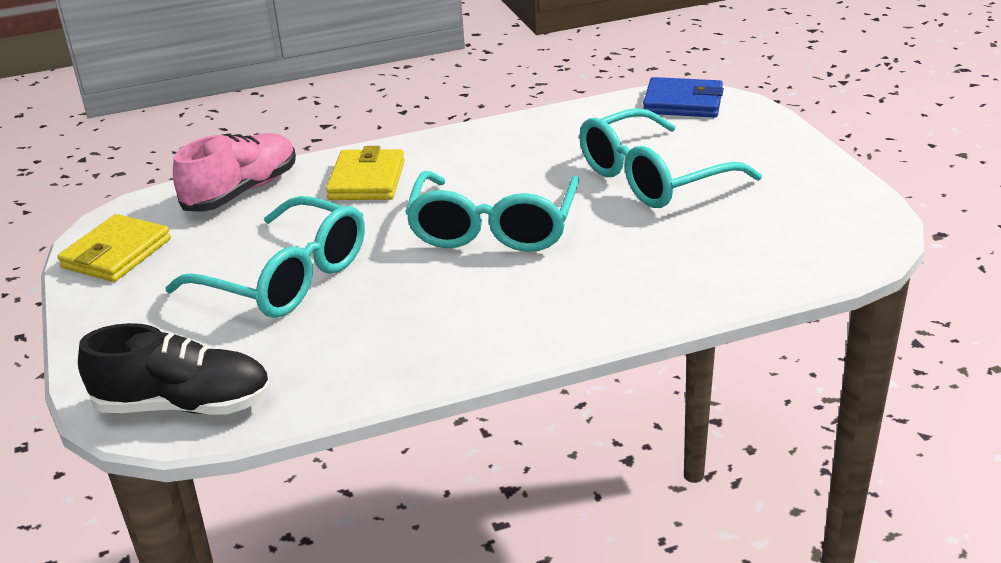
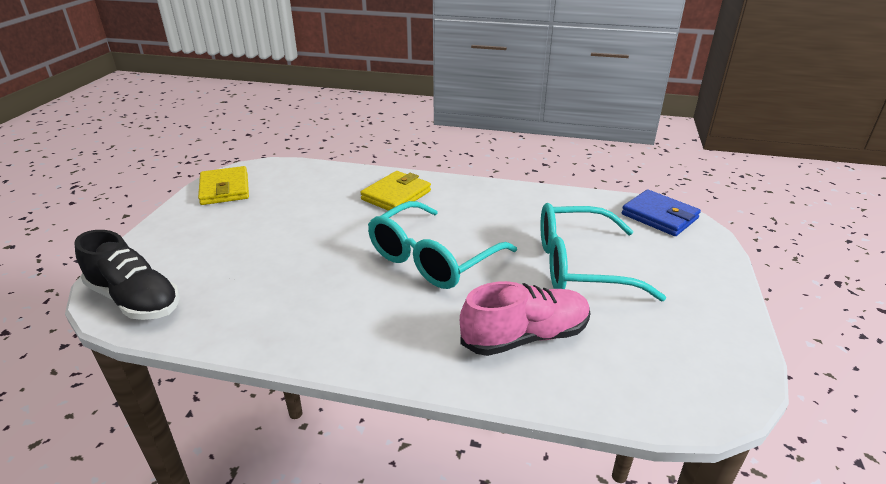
camera: 30 degrees right, 0 degrees up
yellow wallet [57,214,171,282] -> yellow wallet turned 75 degrees counterclockwise [198,166,249,205]
turquoise glasses [165,196,365,318] -> none
pink shoe [173,133,296,212] -> pink shoe moved to [460,281,591,356]

